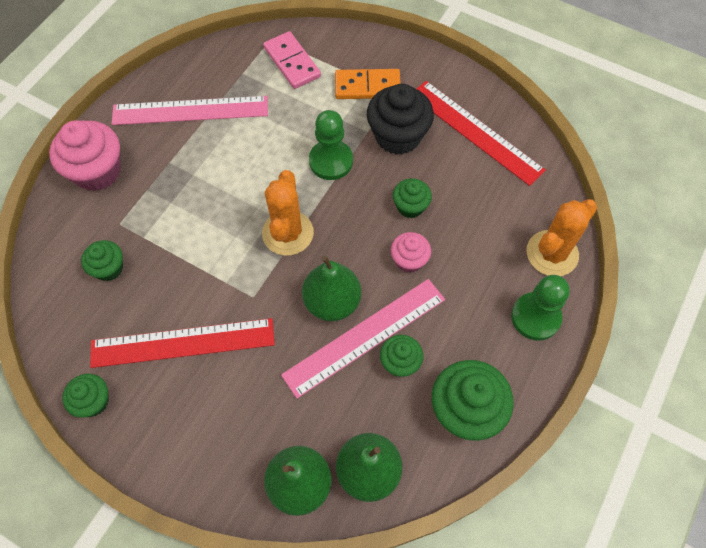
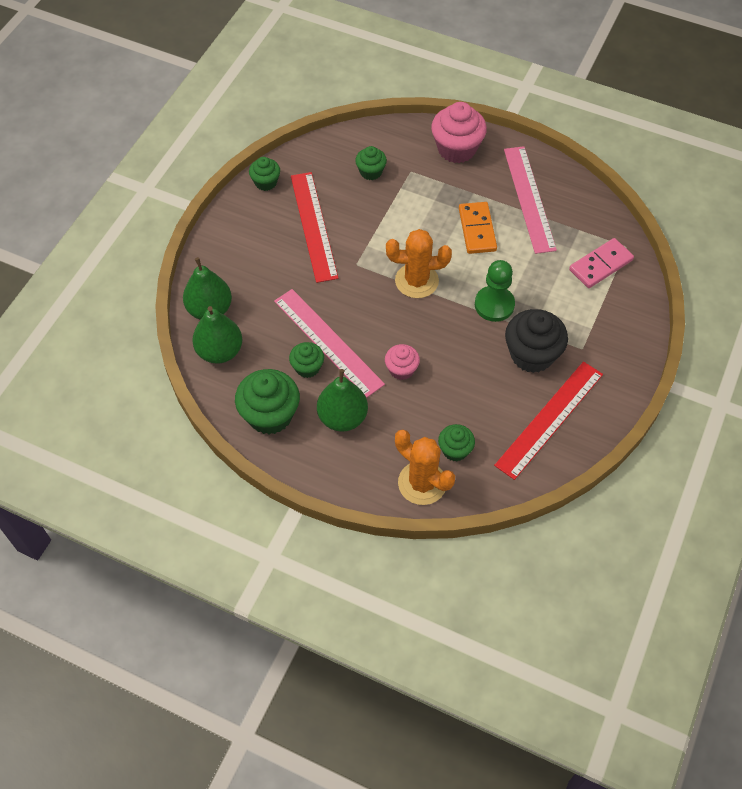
camera: 85 degrees right, 5 degrees down
green pear [302,255,361,321] -> green pear moved to [317,369,368,432]
orange domino [335,69,401,99] -> orange domino moved to [459,202,497,254]
green cupcake [393,178,432,218] -> green cupcake moved to [438,424,475,461]
green pawn [511,275,570,341] -> none

